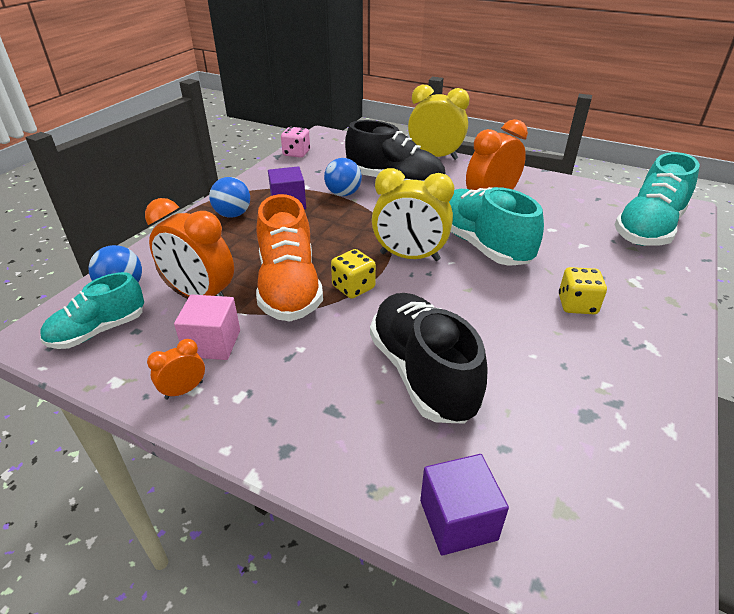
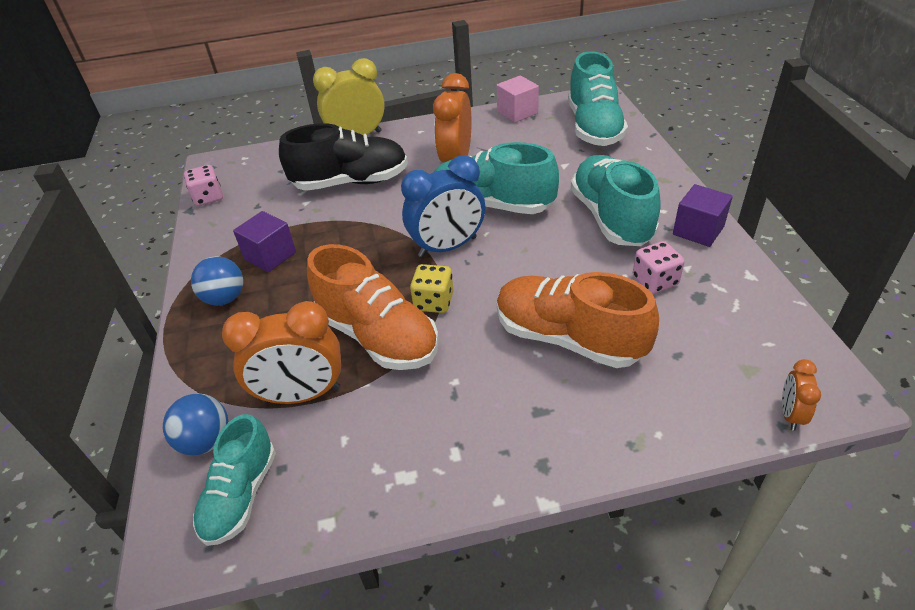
camera: 35 degrees left, 5 degrees up
orange clock [147,339,205,400] -> orange clock moved to [782,359,821,431]
pink cube [174,294,240,360] -> pink cube moved to [497,75,539,123]
blue ball [324,158,362,196] -> none
black shoe [370,293,487,424] -> orange shoe [497,272,659,368]
yellow clock [372,168,454,261] -> blue clock [401,155,485,257]
purple cube [420,454,509,556] -> purple cube moved to [673,184,733,247]
yellow dice [559,267,607,314] -> turquoise shoe [571,155,661,246]
none -> pink dice [633,241,685,294]

